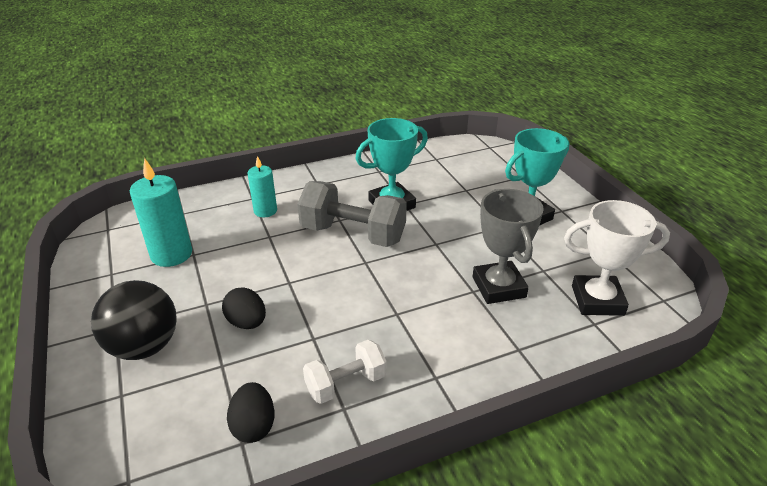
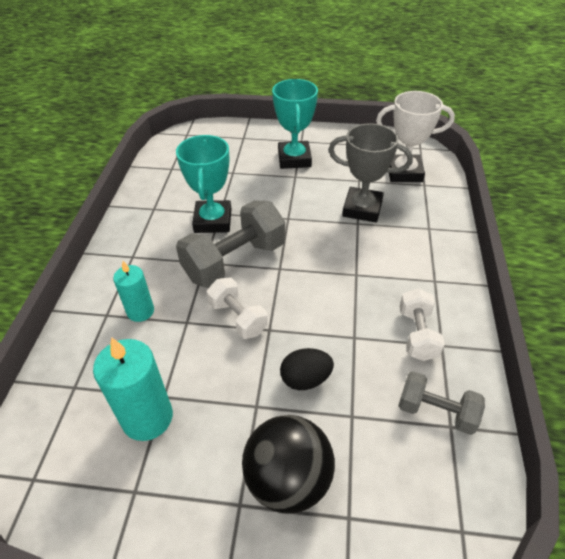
camera: 60 degrees left, 10 degrees up
black egg [227,382,275,443] -> grey dumbbell [398,371,485,435]
white trophy [564,200,670,316] -> white trophy turned 60 degrees clockwise [376,91,455,182]
none -> white dumbbell [207,277,268,339]

